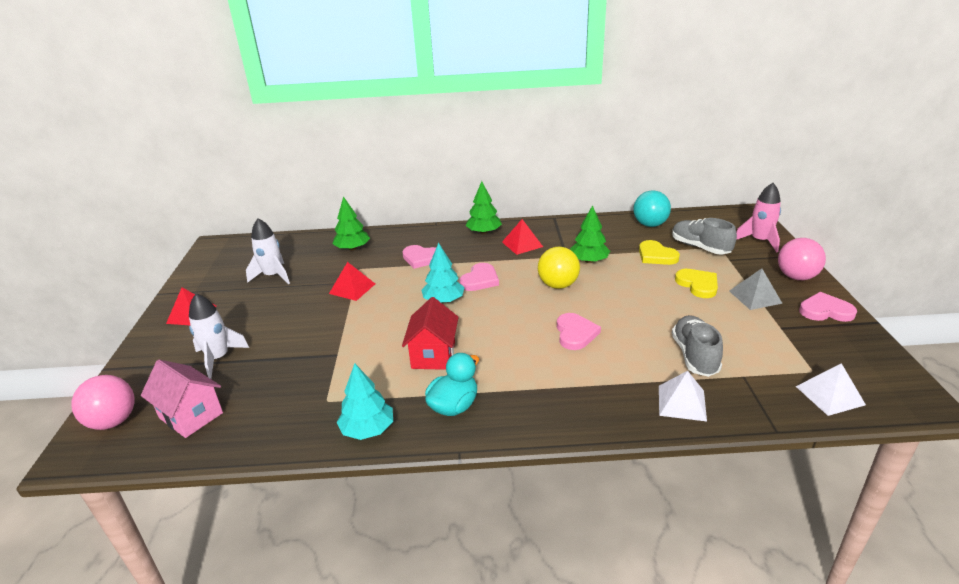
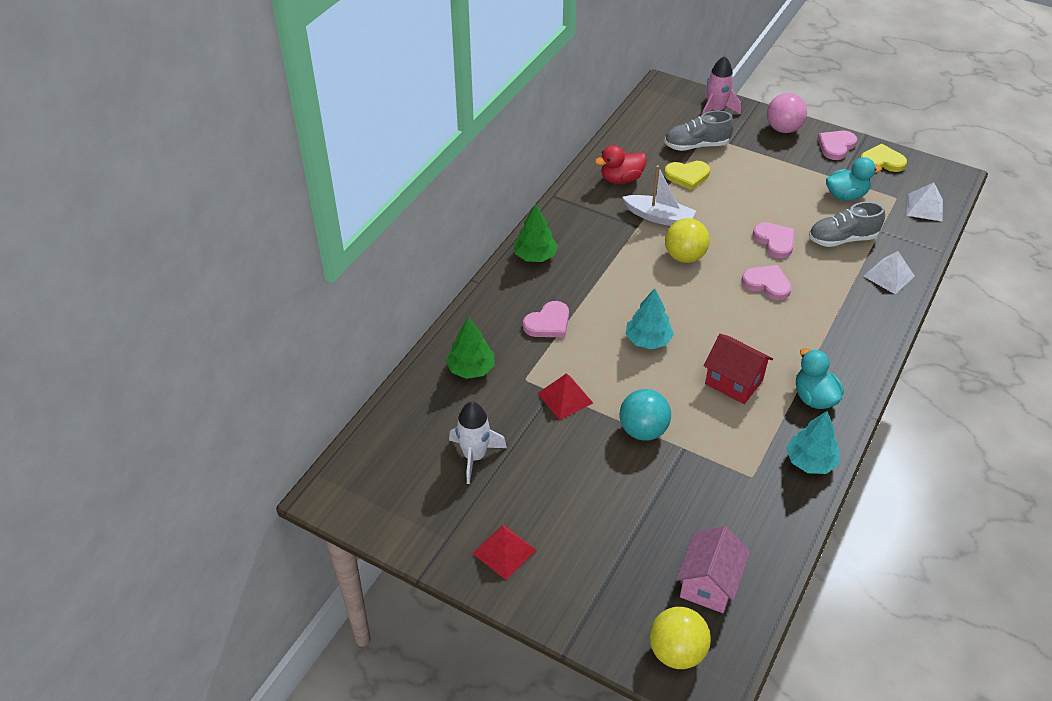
camera: 60 degrees left, 15 degrees up
pink ball [72,375,135,430] -> yellow ball [650,607,711,669]
pink house [141,360,223,438] -> pink house turned 45 degrees counterclockwise [676,526,750,613]
white rocket [189,293,249,379] -> none
pink heart [459,263,499,291] -> pink heart moved to [753,222,795,258]
red pyramid [502,219,543,255] -> none
green tree [570,205,610,263] -> white boat [623,165,696,226]
turquoise ball [634,190,671,227] -> turquoise ball moved to [620,389,671,441]
grey shoe [672,315,723,377] -> grey shoe turned 45 degrees counterclockwise [809,201,885,247]
yellow heart [675,269,718,298] -> yellow heart moved to [861,144,907,172]
grey pyramid [729,269,783,310] -> none
none -> red duck [595,145,647,184]
none -> turquoise duck [826,157,882,201]

